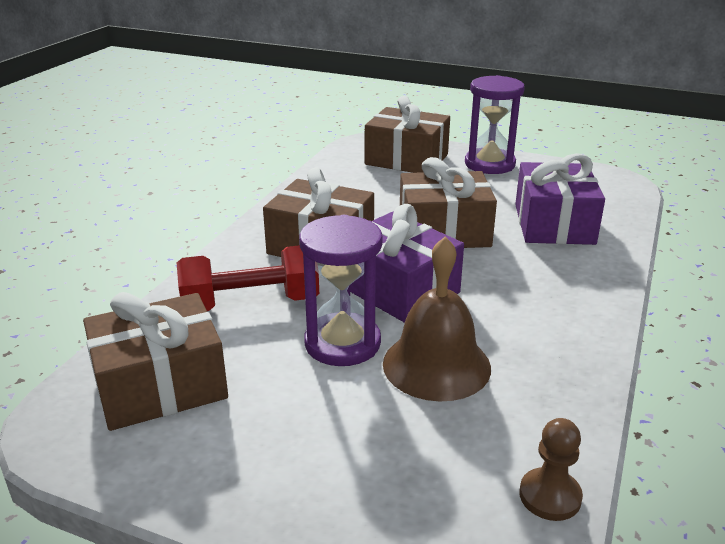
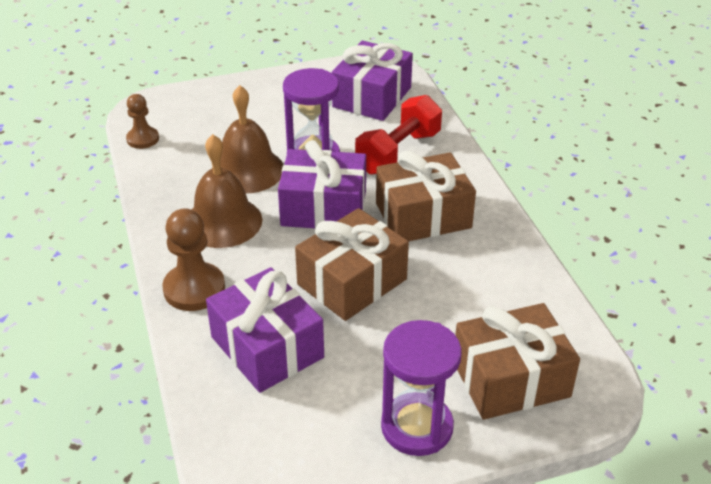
camera: 140 degrees right, 10 degrees up
brown gift [83,292,228,431] -> purple gift [332,40,413,121]
none -> brown pawn [162,209,225,311]
none -> brown bell [192,134,262,248]

